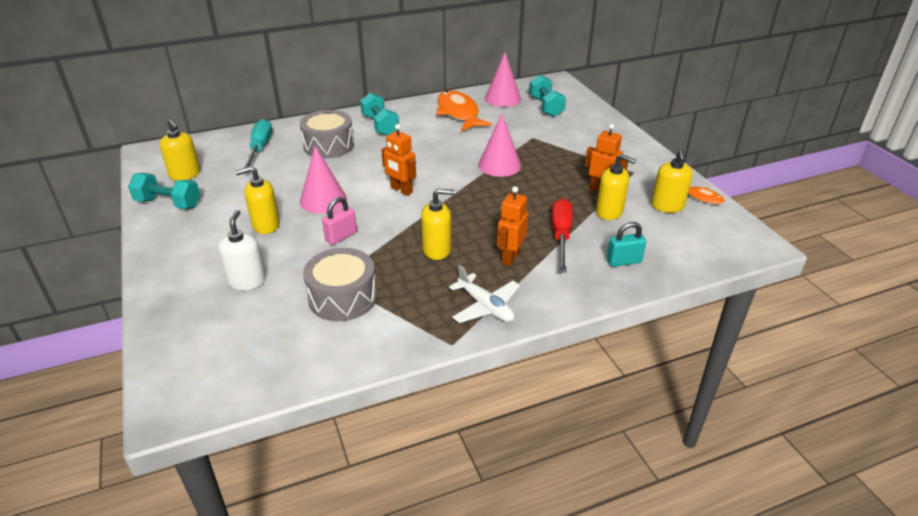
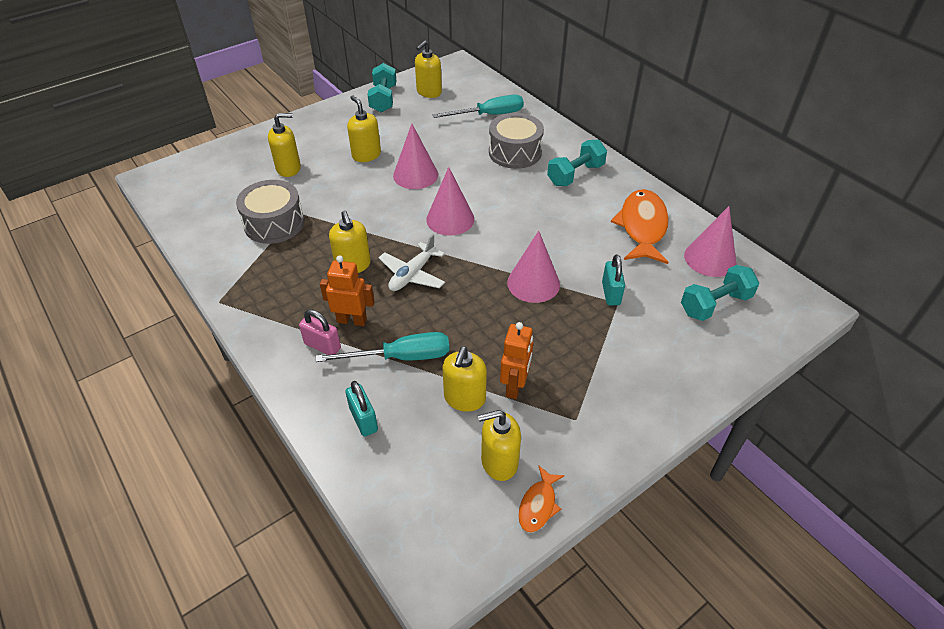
camera: 75 degrees right, 10 degrees up
white soap dispenser [218,210,266,290] -> yellow soap dispenser [268,113,301,177]
pink padlock [322,197,357,245] -> pink padlock moved to [299,309,341,355]
orange robot [381,124,416,196] -> pink cone [426,167,474,236]
orange fish [436,90,492,131] -> orange fish turned 45 degrees counterclockwise [611,189,669,264]
white plane [449,265,520,323] -> white plane moved to [379,234,445,291]
red screwdriver [552,198,573,273] -> turquoise screwdriver [316,332,449,362]
none -> turquoise padlock [602,254,625,305]

